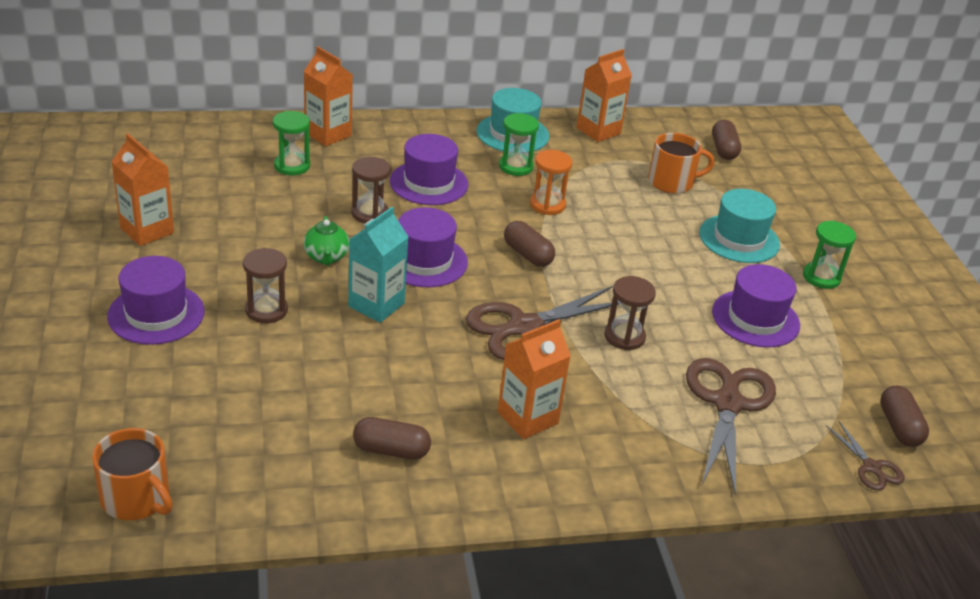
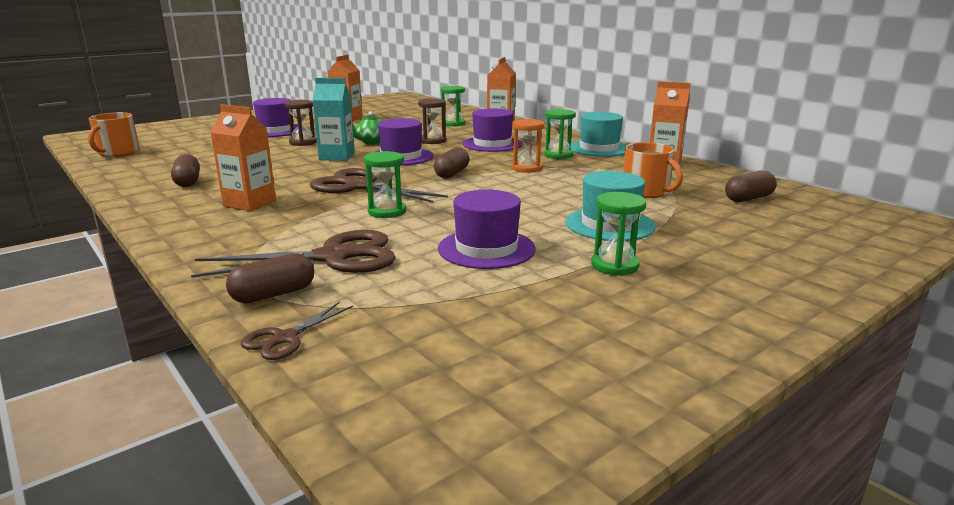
camera: 65 degrees right, 15 degrees down
brown hourglass [604,276,656,350] -> green hourglass [364,151,406,218]
brown capsule [880,386,929,447] -> brown capsule moved to [226,253,314,303]

